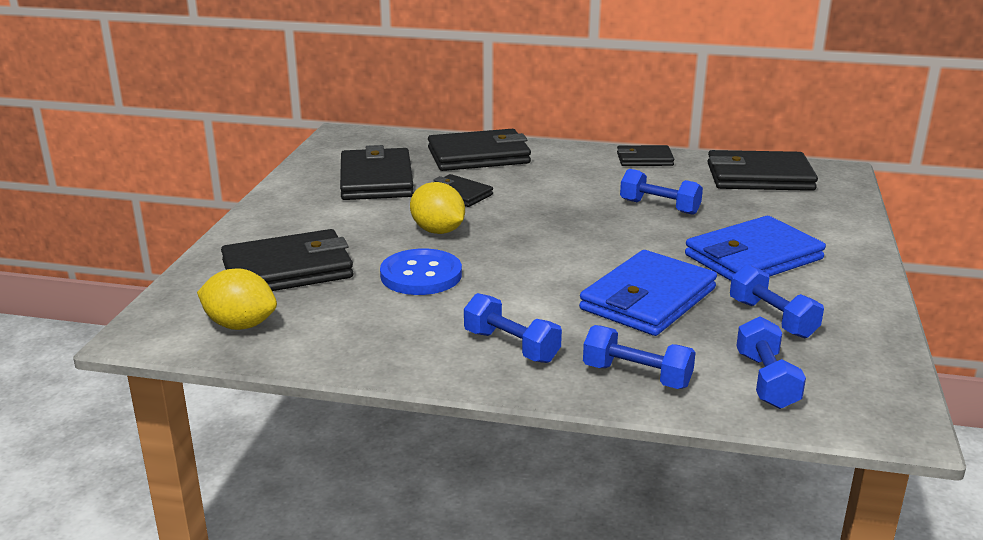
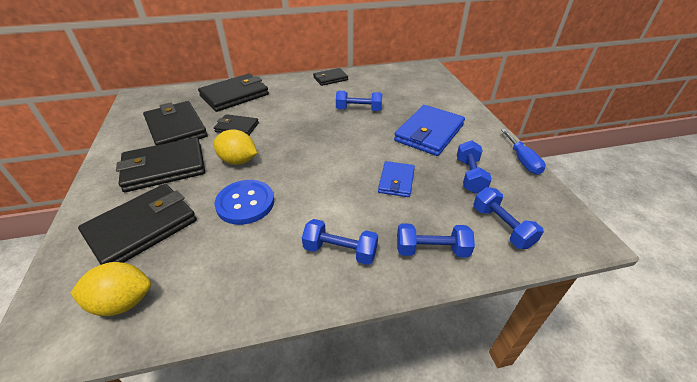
camera: 25 degrees left, 15 degrees up
blue wallet [579,250,717,336] -> blue wallet [378,161,415,197], size x0.56
black wallet [707,150,818,191] -> black wallet moved to [116,137,205,192]
blue dumbbell [730,264,824,338] -> blue dumbbell turned 60 degrees clockwise [457,140,492,194]
none -> blue screwdriver [501,129,546,175]

